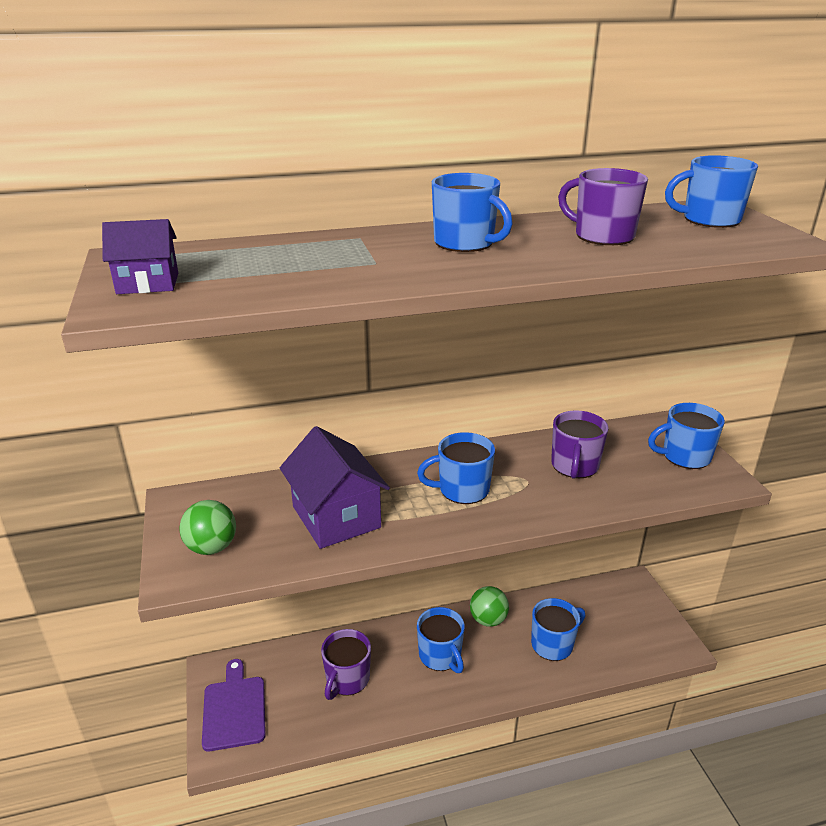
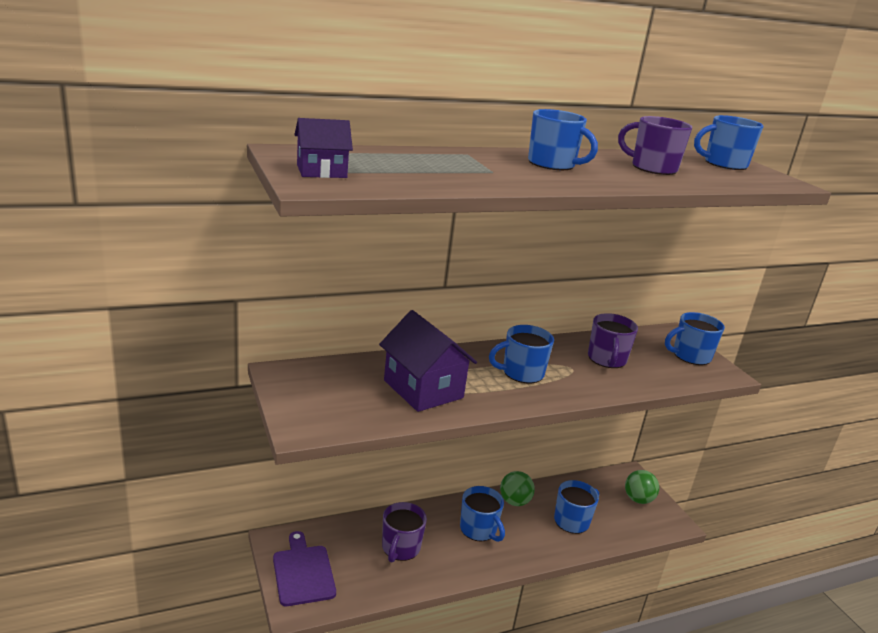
camera: 10 degrees left, 5 degrees down
green ball [179,500,236,555] -> green ball moved to [625,470,659,504]

